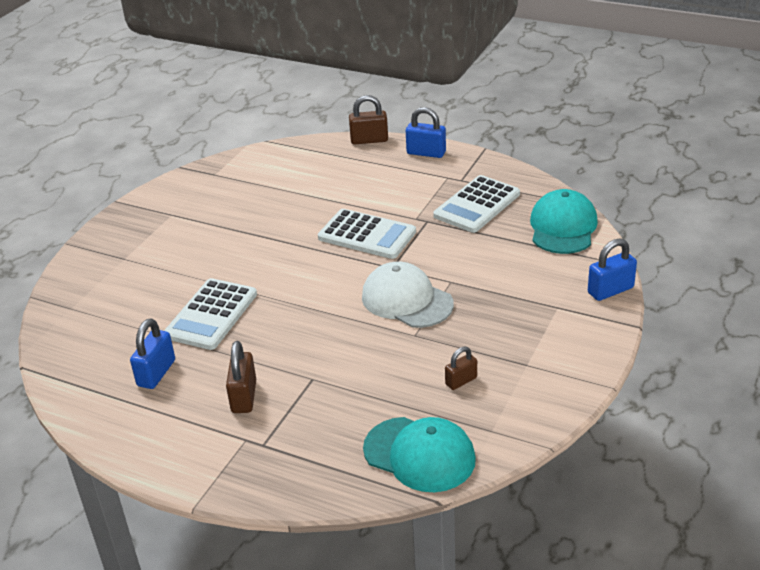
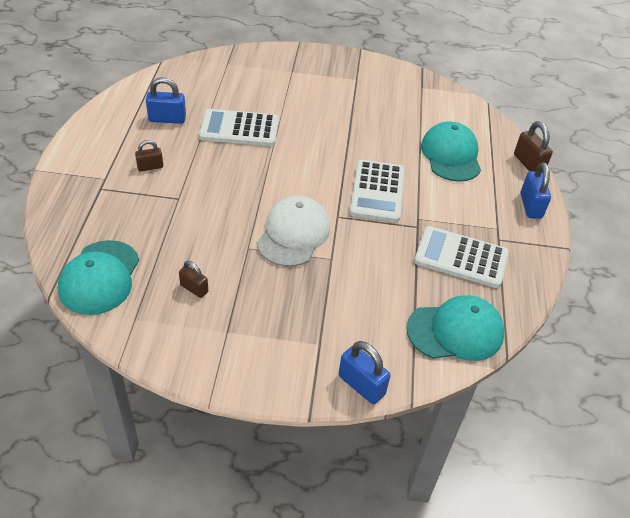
camera: 65 degrees right, 10 degrees up
brown padlock [226,341,256,413] -> brown padlock [135,140,163,172], size x0.65
none -> turquoise cap [421,121,481,182]

